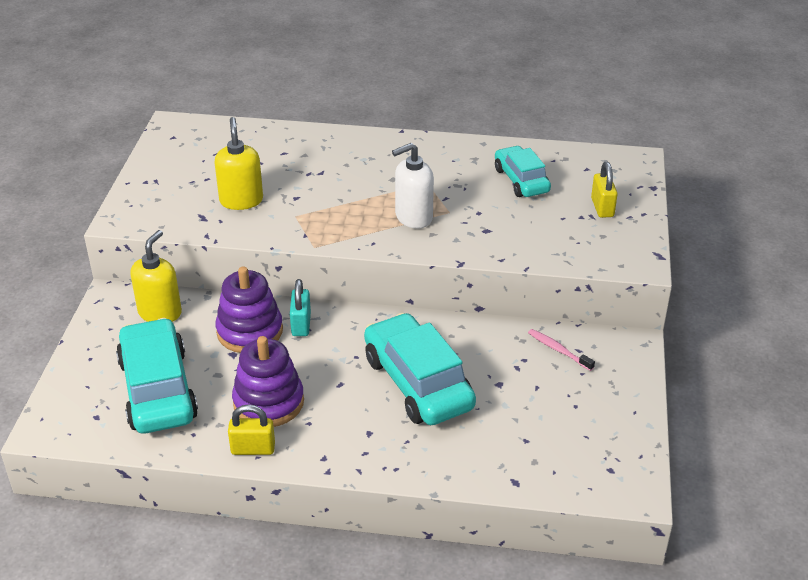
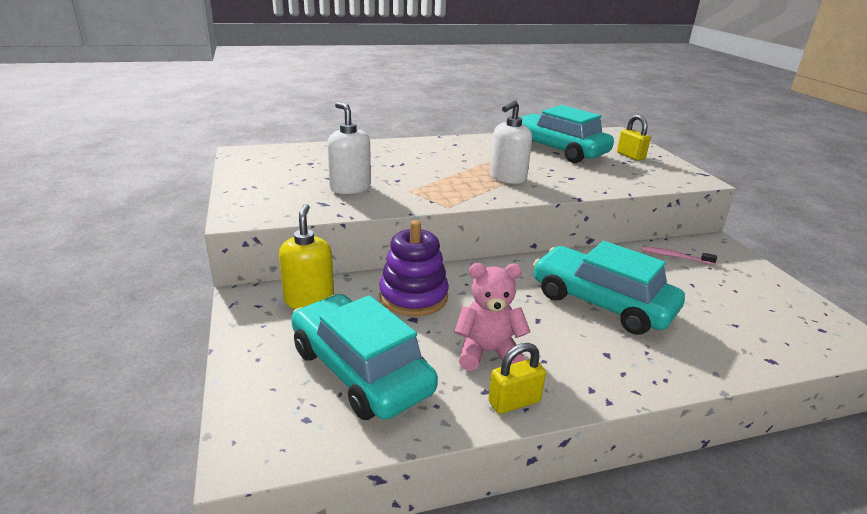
camera: 25 degrees left, 10 degrees down
yellow soap dispenser [214,117,263,210] -> white soap dispenser [327,102,371,194]
purple stacking toy [232,336,304,427] -> pink teddy bear [454,263,530,371]
turquoise padlock [290,279,311,336] -> none
turquoise car [495,146,551,197] -> turquoise car [521,105,614,163], size x1.65

